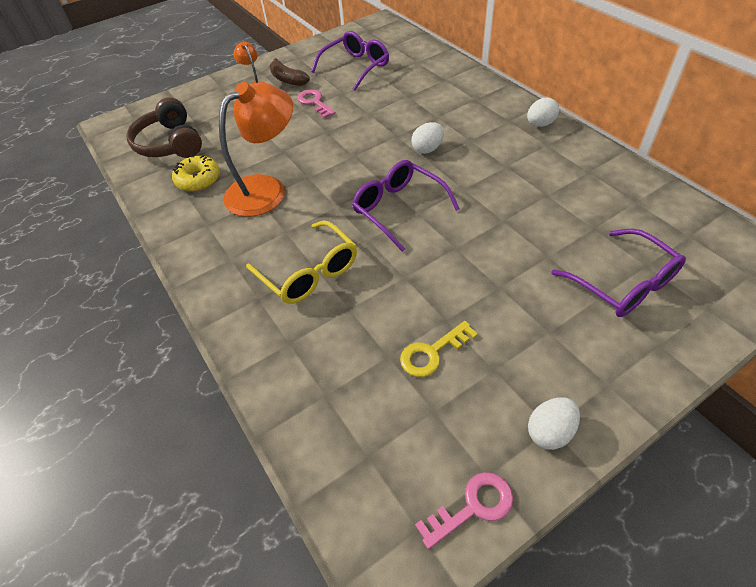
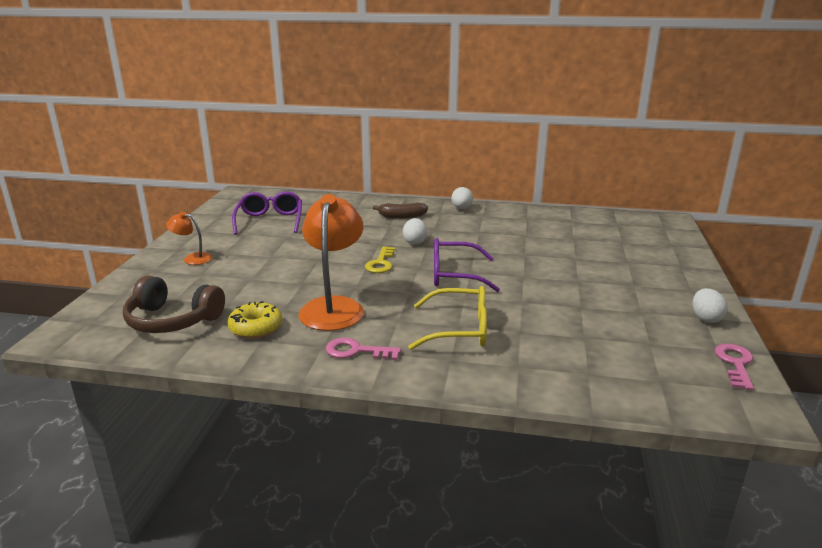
camera: 50 degrees left, 25 degrees down
brown banana [270,58,310,86] -> brown banana moved to [373,203,428,219]
pink key [297,89,336,118] -> pink key moved to [326,338,401,360]
yellow key [400,321,478,377] -> yellow key moved to [365,246,396,273]
purple glasses [551,229,686,317] -> none

